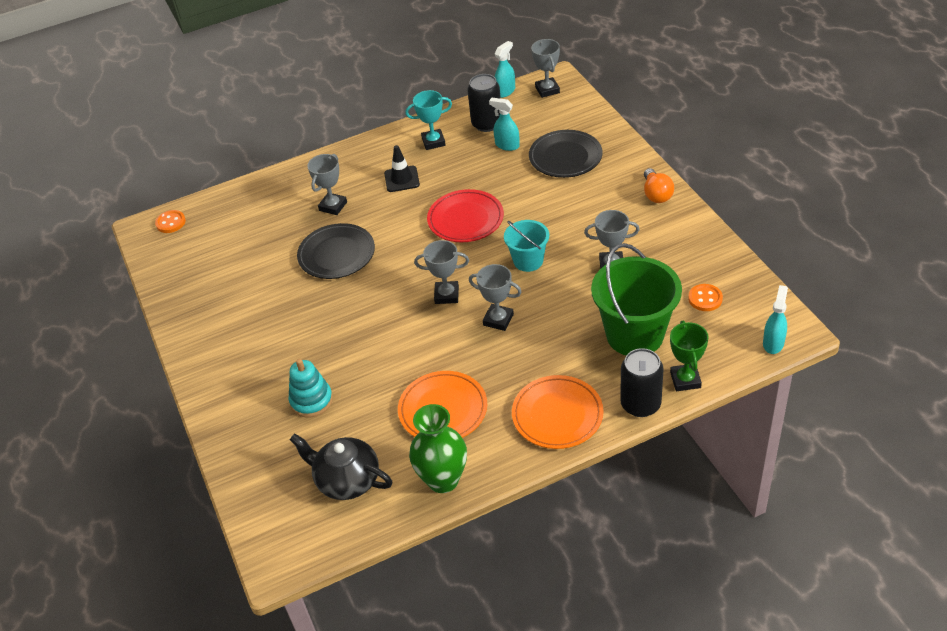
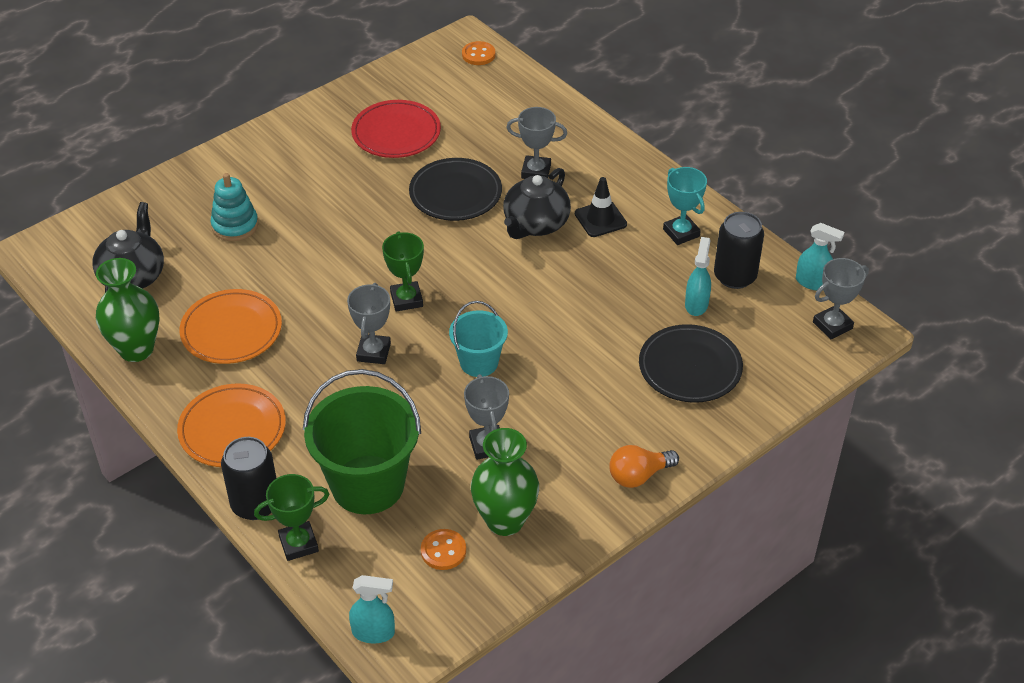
camera: 70 degrees right, 0 degrees up
grey trophy [414,240,469,304] -> green trophy [382,231,424,311]
red plate [427,189,504,242] -> red plate moved to [351,100,441,158]
none -> green vase [471,428,539,536]
none -> black teapot [503,168,571,239]

